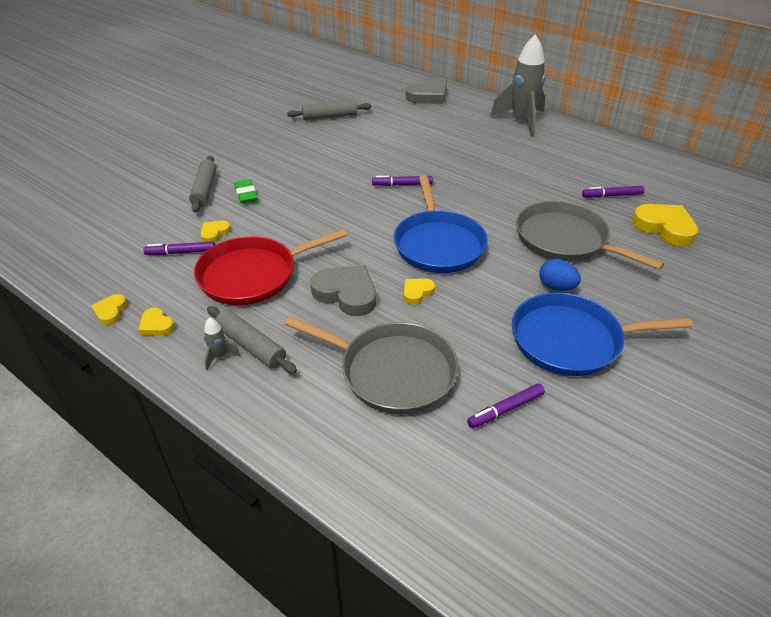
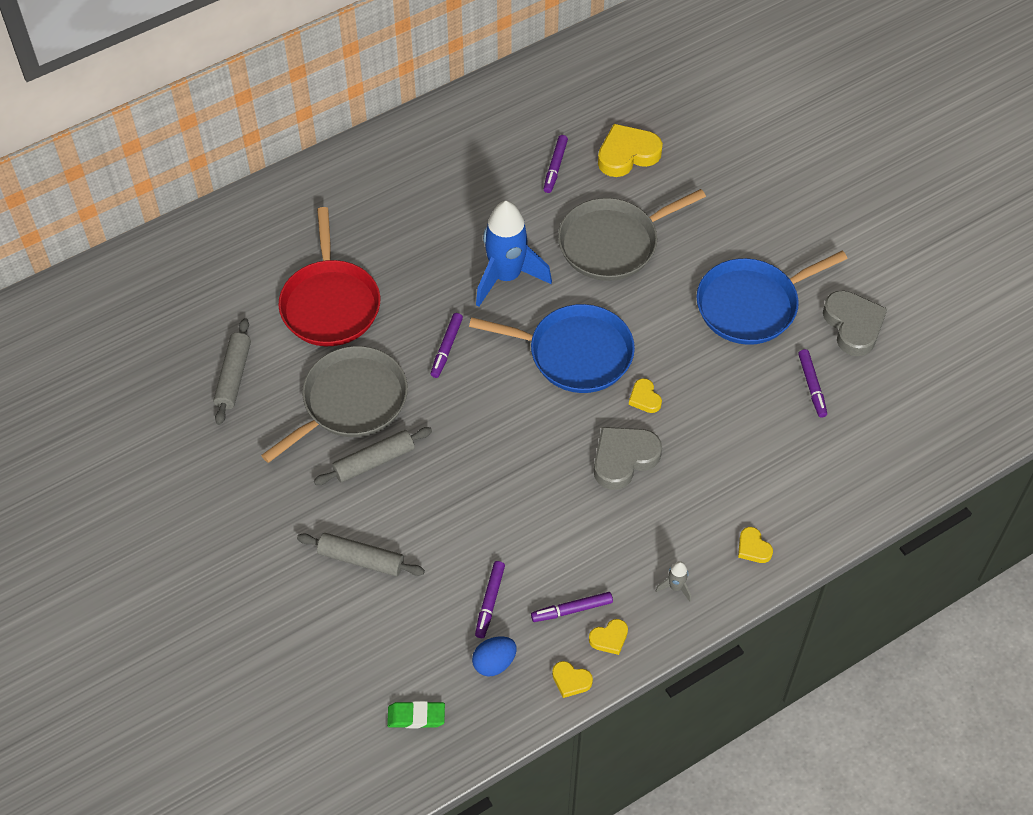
camera: 70 degrees left, 15 degrees up
red pan [194,229,347,305] -> red pan moved to [279,207,380,346]
yellow heart [201,221,231,242] -> yellow heart moved to [738,527,773,563]
grey rolling pin [207,306,297,374] -> grey rolling pin moved to [314,427,432,485]
green eraser [234,179,258,203] -> green eraser moved to [387,701,445,728]
grey pan [285,316,458,414] -> grey pan moved to [261,346,408,463]
grey heart [406,77,447,104] -> grey heart moved to [823,290,887,356]
grey rocket [490,34,546,137] -> none
blue pan [512,293,693,376] -> blue pan turned 45 degrees clockwise [697,251,848,345]
blue egg [539,259,581,291] -> blue egg moved to [472,636,517,677]
none -> blue rocket [476,201,552,307]
none -> purple marker [531,592,613,622]

